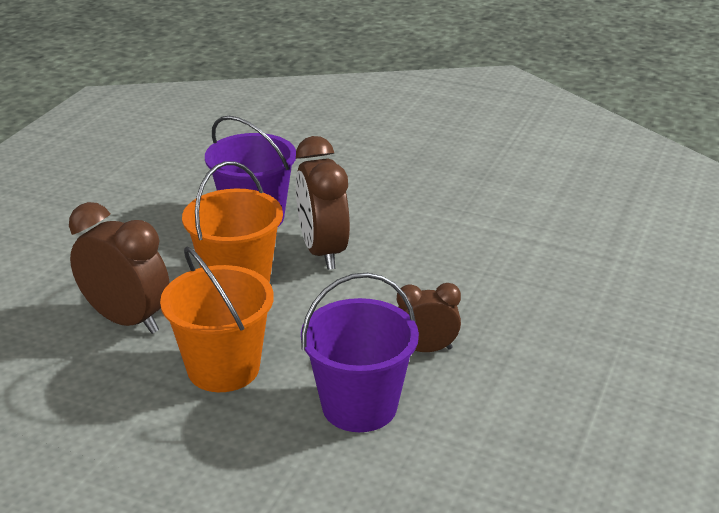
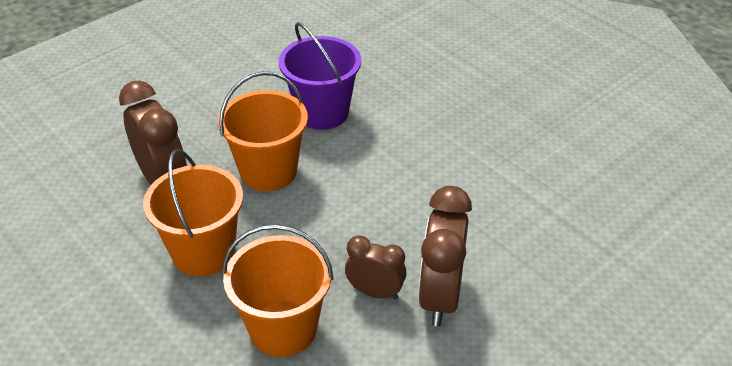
camera: 25 degrees right, 10 degrees up
brown clock [296,136,350,270] -> brown clock moved to [418,186,472,326]
purple bucket [301,273,419,432] -> orange bucket [222,224,334,357]

